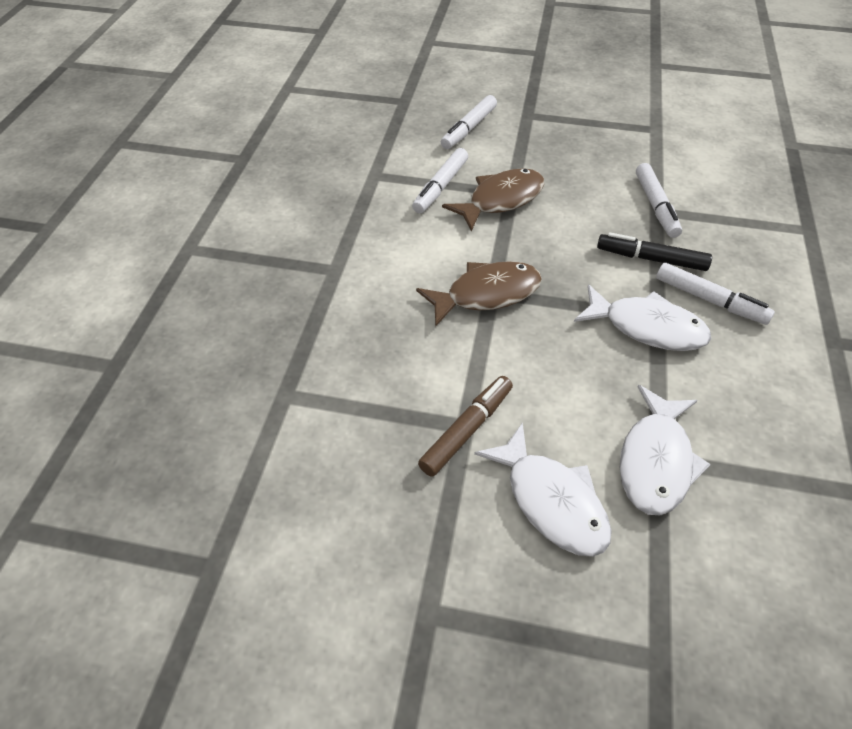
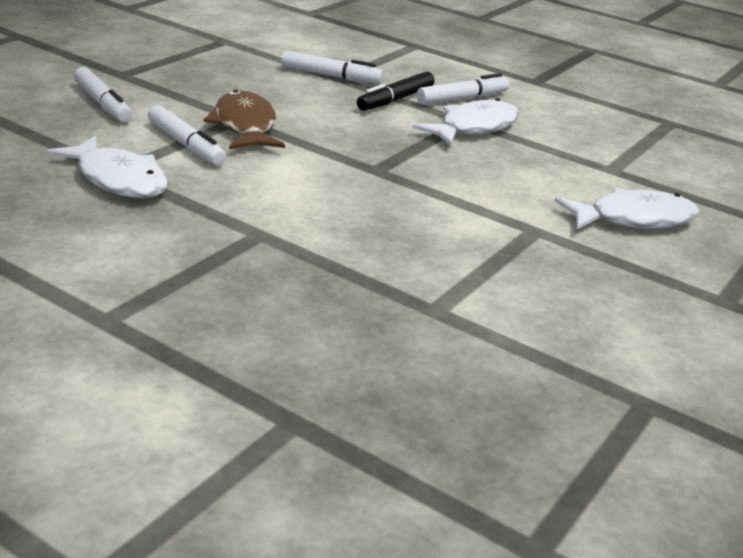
camera: 70 degrees left, 20 degrees down
brown fish [416,261,542,327] -> none
brown marker [418,376,513,477] -> none
white fish [620,385,711,516] -> white fish moved to [46,135,169,198]

